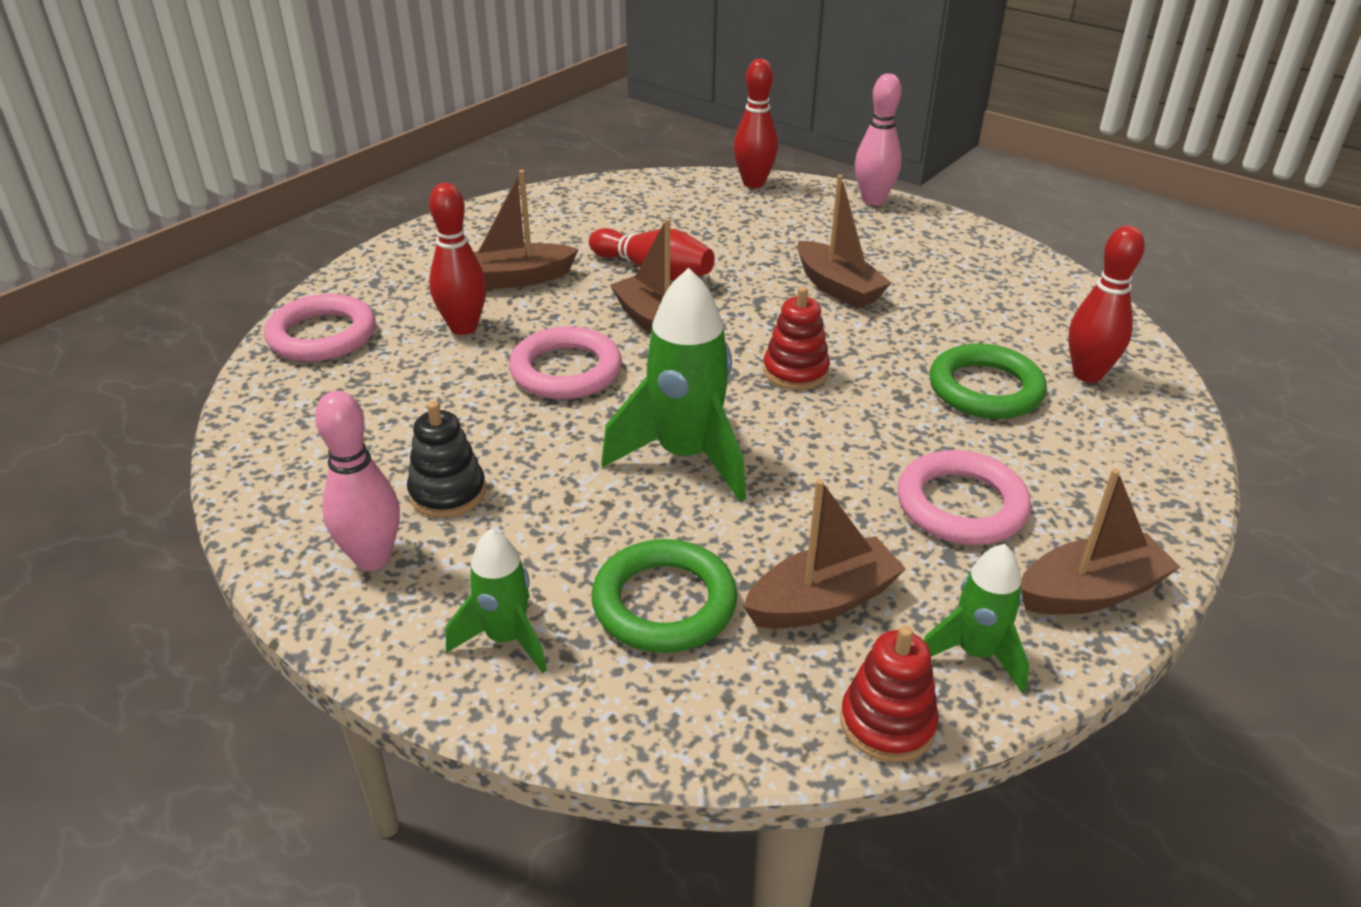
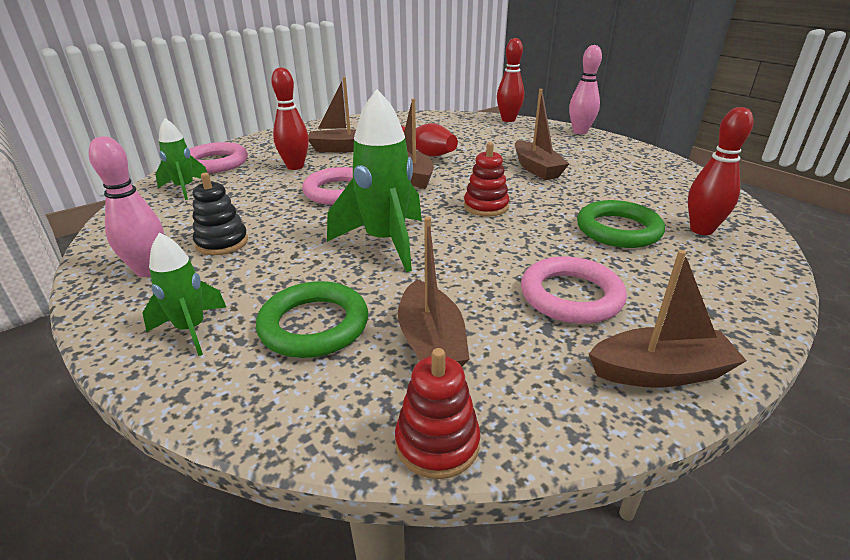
camera: 15 degrees right, 5 degrees down
brown boat [743,479,906,629] -> brown boat turned 90 degrees clockwise [398,217,469,367]
green rocket [924,544,1030,693] -> green rocket moved to [155,118,207,200]

